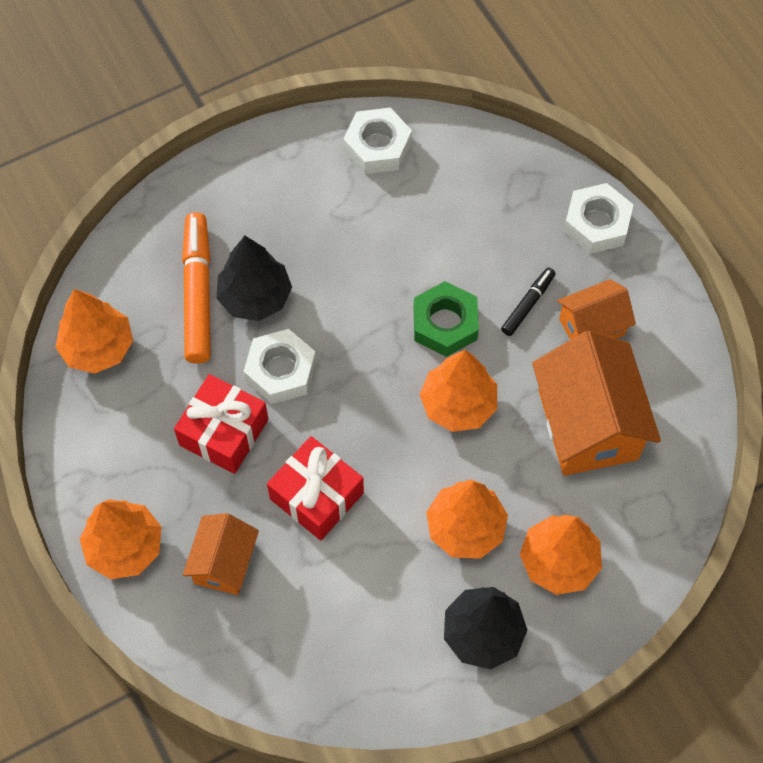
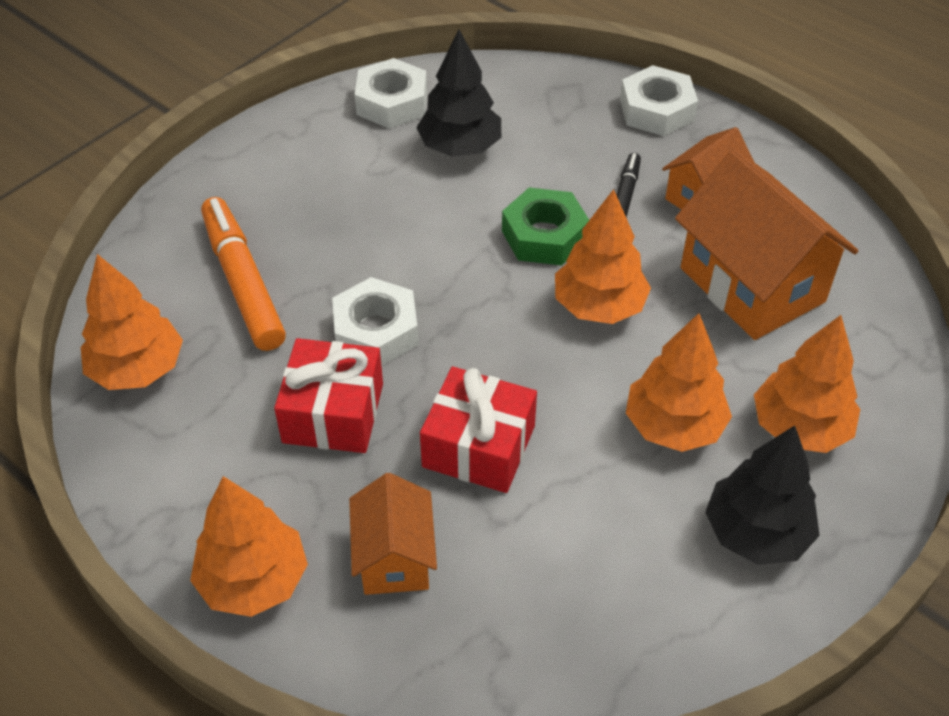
camera: 20 degrees left, 15 degrees down
black tree [216,236,292,321] -> black tree moved to [416,29,501,157]

